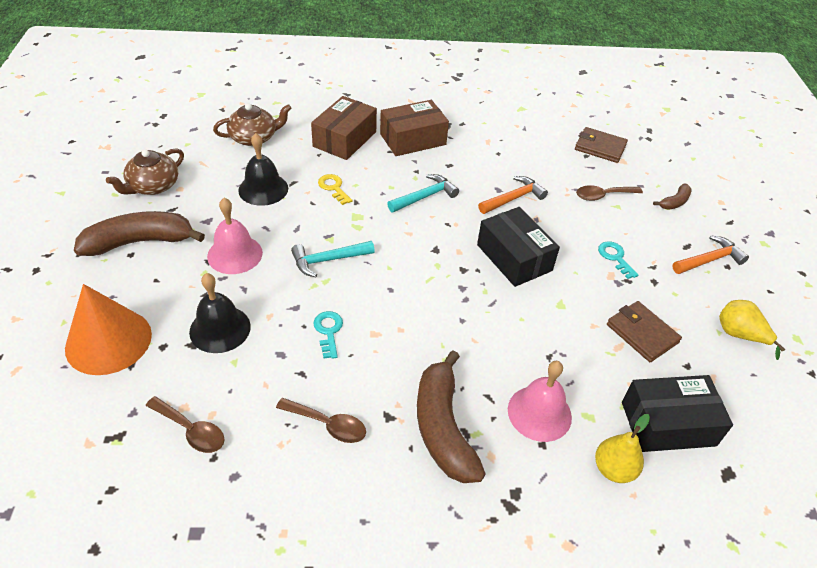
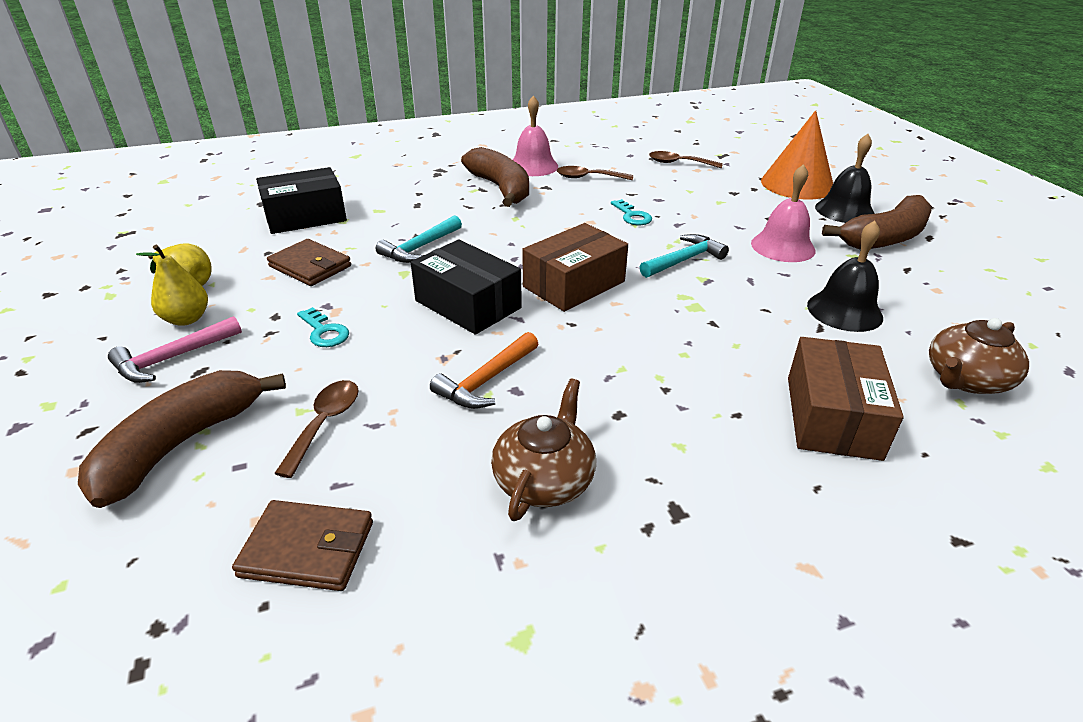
camera: 165 degrees right, 10 degrees down
brown teapot [106,148,184,195] -> brown teapot moved to [491,379,596,521]
black bell [189,273,251,353] -> black bell moved to [815,134,875,223]
yellow key [318,174,352,205] -> none
brown box [380,100,449,156] -> brown box moved to [522,223,628,312]
turquoise hammer [387,174,459,213] -> turquoise hammer moved to [376,215,462,263]
pink bell [508,361,572,442] -> pink bell moved to [513,95,558,176]
brown spoon [576,185,643,201] -> brown spoon turned 45 degrees counterclockwise [274,380,359,478]
yellow pear [595,414,650,483] -> yellow pear moved to [136,245,208,326]
brown banana [653,184,692,209] -> brown banana [78,370,286,508], size x2.10
orange hammer [672,236,749,274] -> pink hammer [108,316,242,383]

